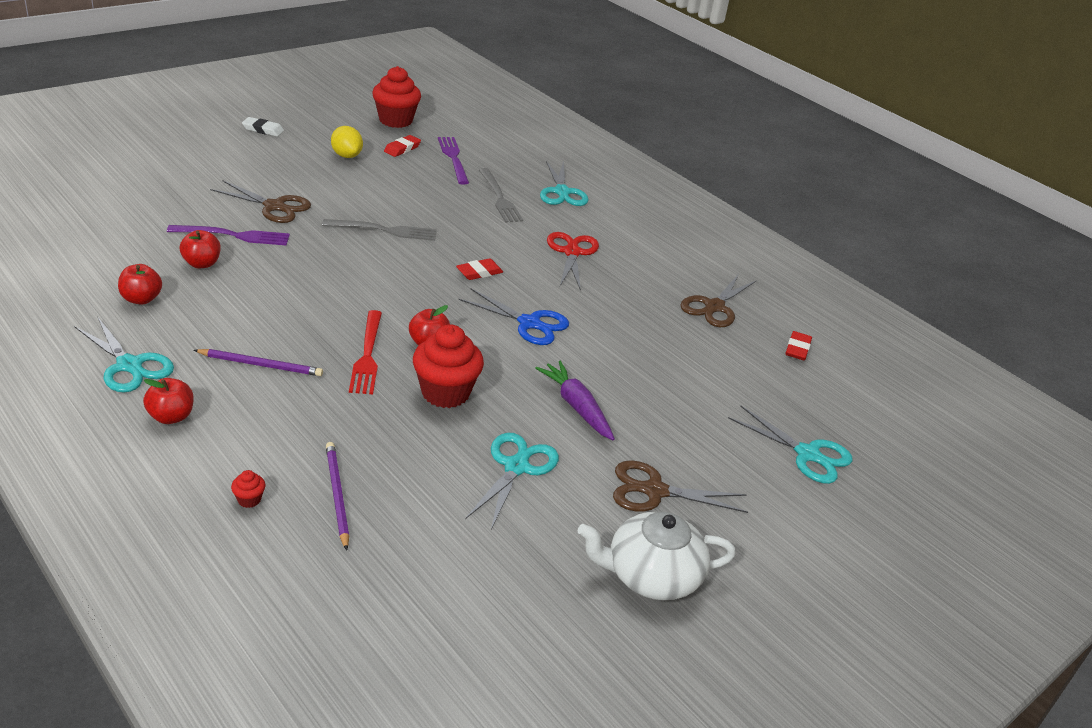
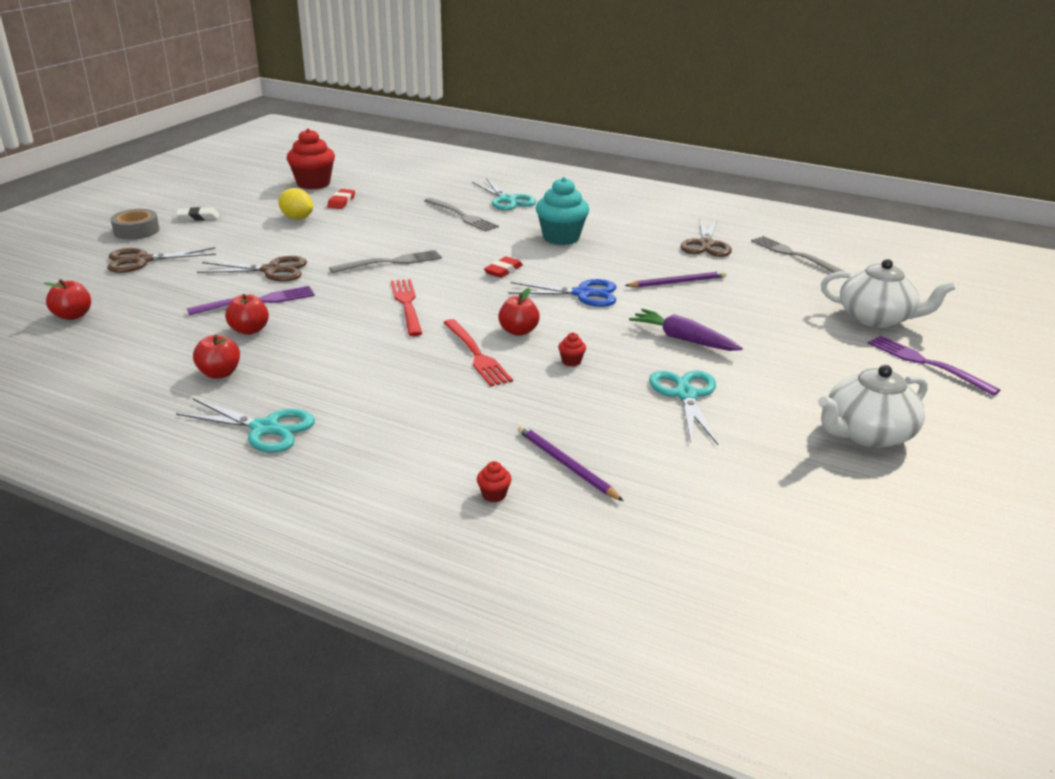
camera: 20 degrees left, 5 degrees down
red apple [143,378,194,424] -> red apple moved to [44,279,91,320]
purple pencil [194,349,323,376] -> purple pencil moved to [625,271,726,288]
red cupcake [413,324,484,408] -> red cupcake [558,333,586,366], size x0.41
purple fork [438,137,469,185] -> purple fork moved to [868,336,1000,396]
red scissors [547,232,599,291] -> turquoise cupcake [536,177,589,245]
brown scissors [613,460,748,513] -> brown scissors moved to [107,247,216,273]
turquoise scissors [728,405,852,484] -> white teapot [821,259,956,328]
red eraser [785,331,812,360] -> grey fork [751,236,843,273]
none -> grey tape [111,209,160,239]
none -> red fork [391,279,422,336]

